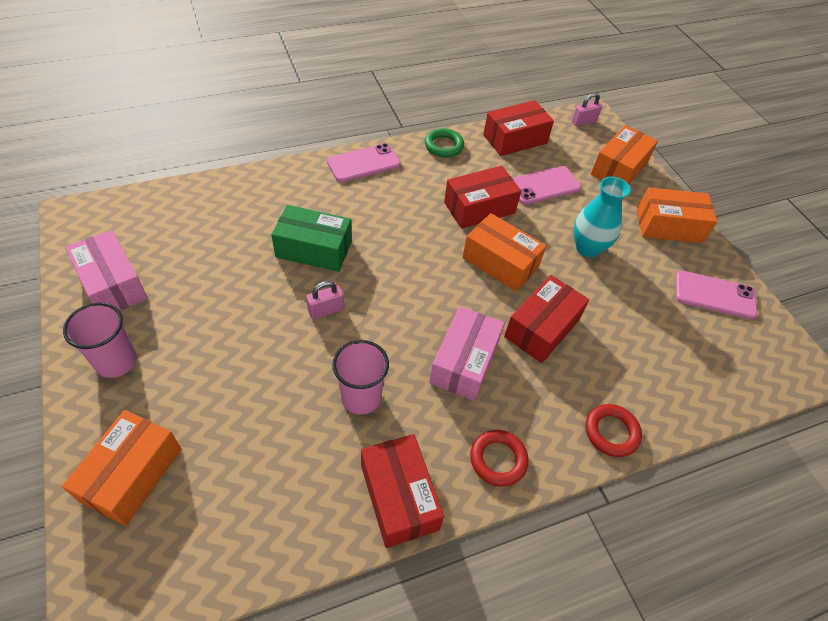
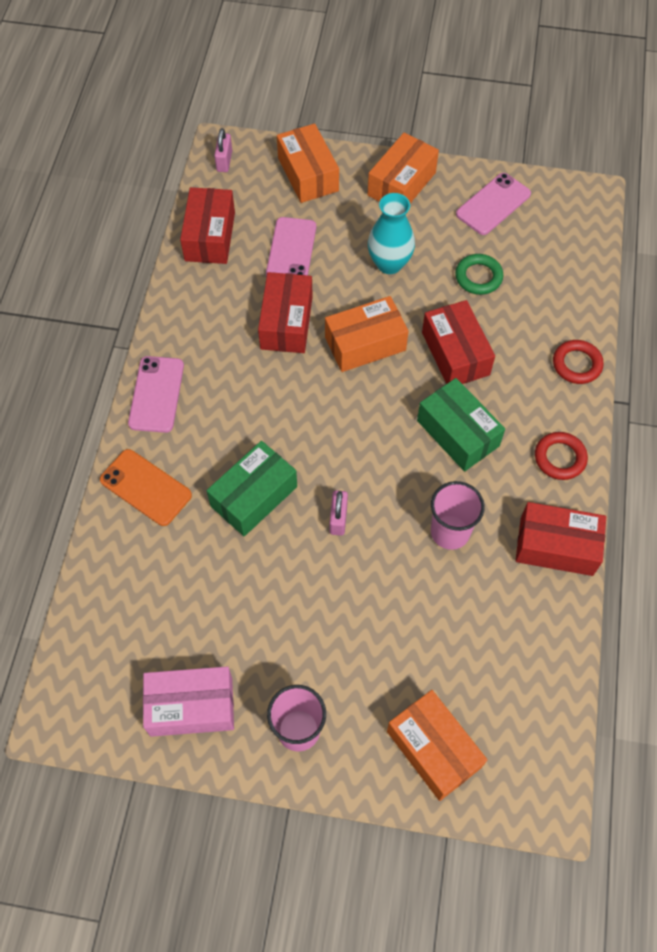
camera: 55 degrees left, 10 degrees up
green ring [425,128,464,158] -> green ring moved to [455,254,503,295]
pink box [429,306,505,401] -> green box [417,378,505,472]
none -> orange phone [100,449,192,526]

